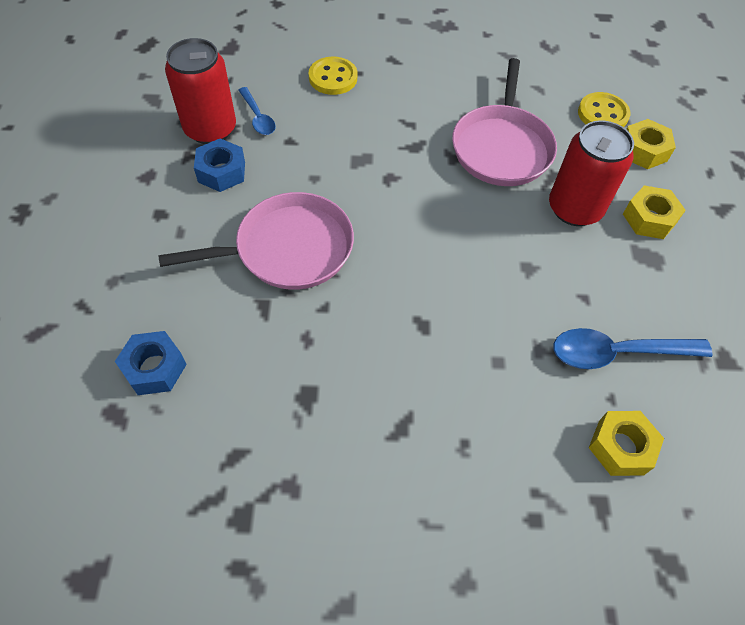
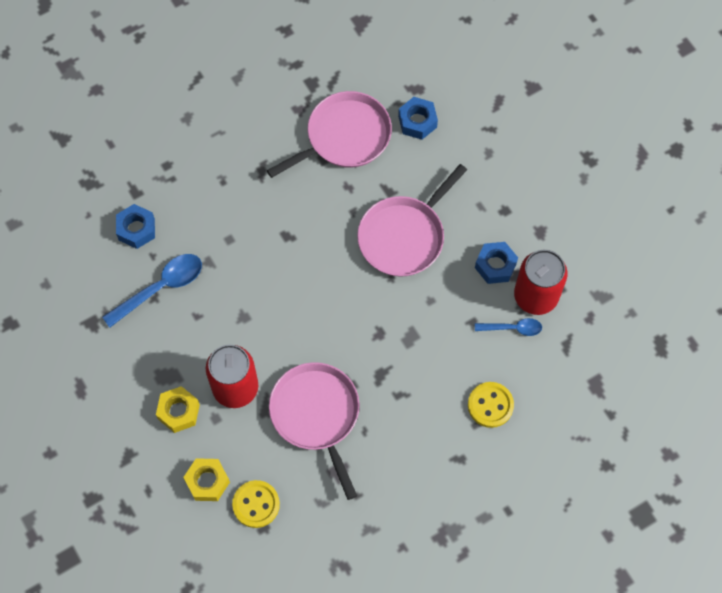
camera: 150 degrees right, 10 degrees up
blue spoon [238,87,276,135] -> blue spoon turned 150 degrees clockwise [475,318,542,336]
yellow nut [589,411,664,476] -> blue nut [116,204,155,249]
none -> pink pan [267,91,392,178]

